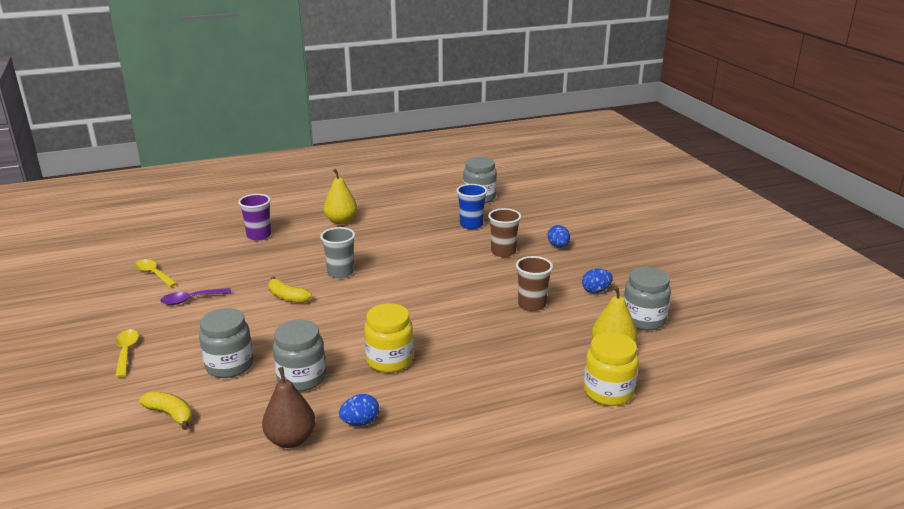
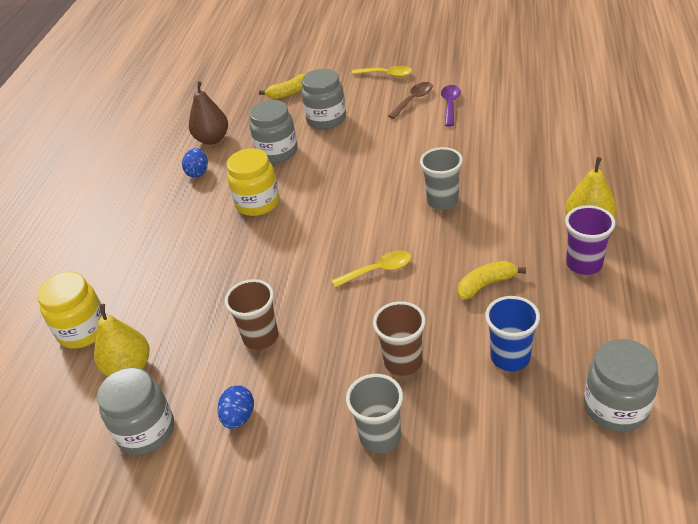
camera: 125 degrees right, 15 degrees up
yellow spoon [135,259,178,287] -> yellow spoon moved to [332,250,411,288]
purple cup [238,194,271,241] -> purple cup moved to [565,205,615,275]
yellow banana [268,276,312,303] -> yellow banana moved to [458,261,526,299]
blue egg [547,225,570,248] -> grey cup [346,374,403,453]
none -> brown spoon [388,82,433,119]

